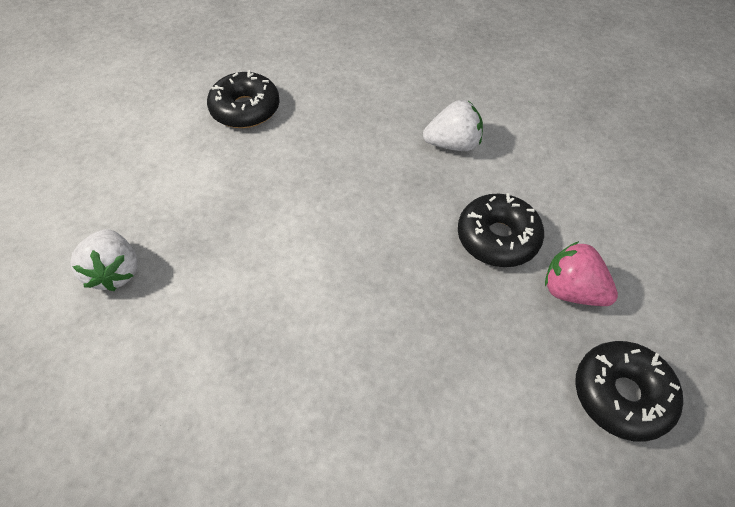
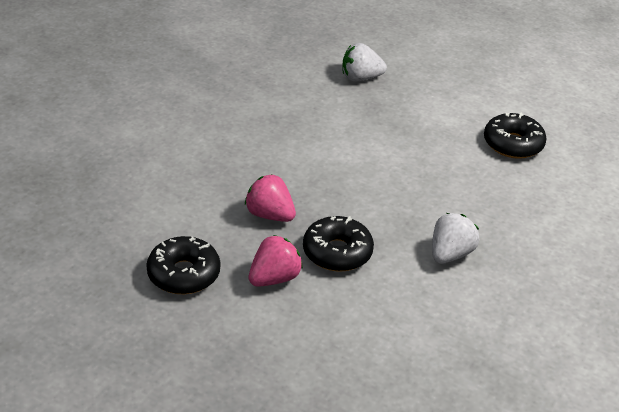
camera: 100 degrees right, 15 degrees down
white strawberry [423,100,483,151] -> white strawberry turned 150 degrees counterclockwise [432,213,479,264]
none -> pink strawberry [245,174,296,222]

